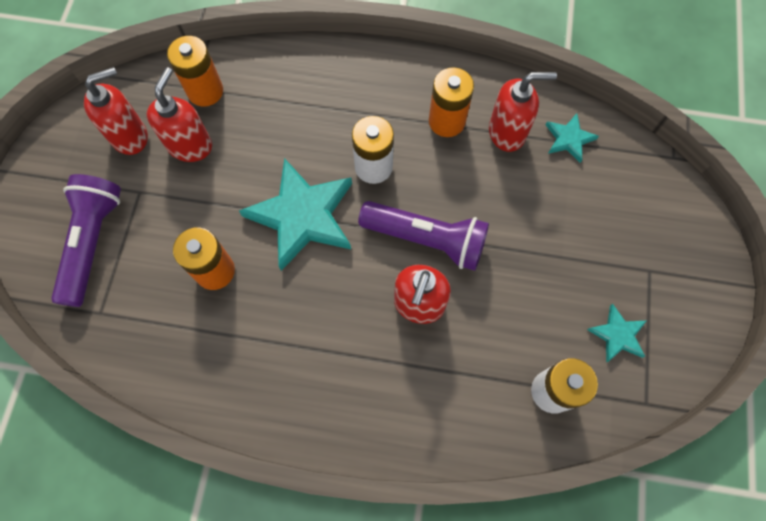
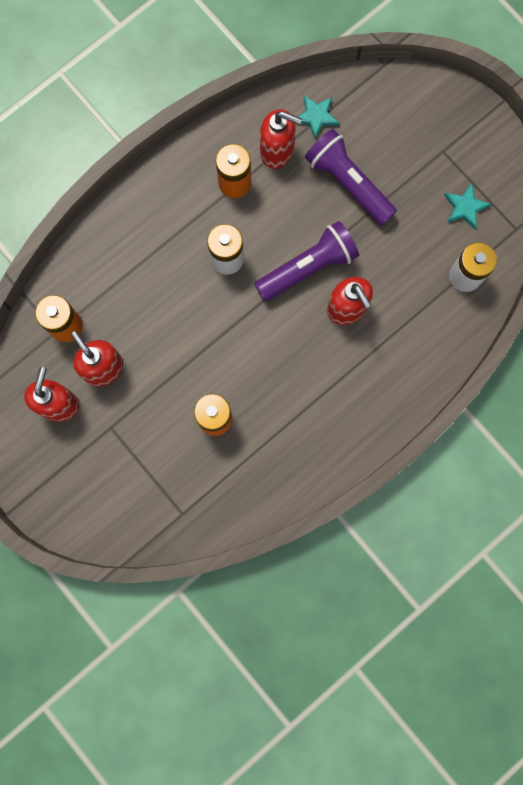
camera: 50 degrees left, 10 degrees up
purple flashlight [51,174,121,307] -> purple flashlight moved to [305,129,397,225]
turquoise star [239,158,352,271] -> none
red soap dispenser [489,72,557,152] -> red soap dispenser turned 75 degrees clockwise [260,109,302,169]

